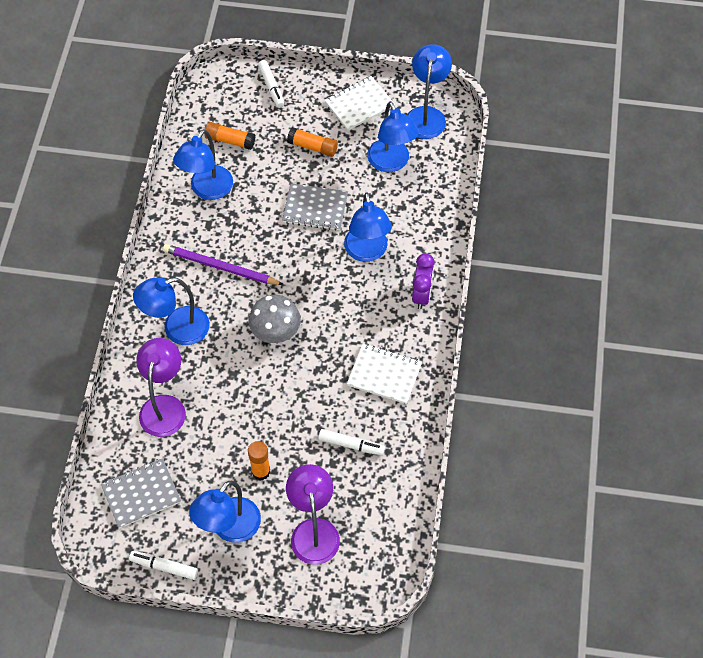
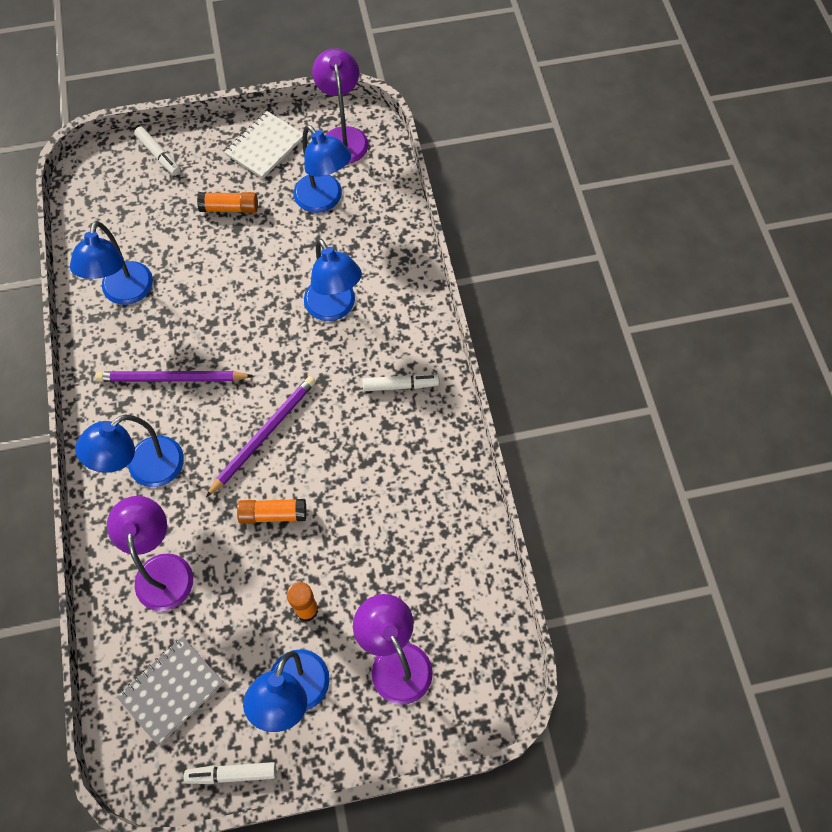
camera: 20 degrees left, 5 degrees up
orange glue stick [205,122,255,150] -> orange glue stick moved to [237,499,306,524]
grey mushroom [249,295,301,343] -> purple pencil [206,376,316,497]
grey notebook [282,183,348,231] -> none
white marker [318,429,385,455] -> white marker moved to [363,374,439,391]
white notebook [347,344,422,404] -> none
blue lamp [407,44,452,139] -> purple lamp [312,49,368,164]
purple clock [412,253,435,309] -> none

